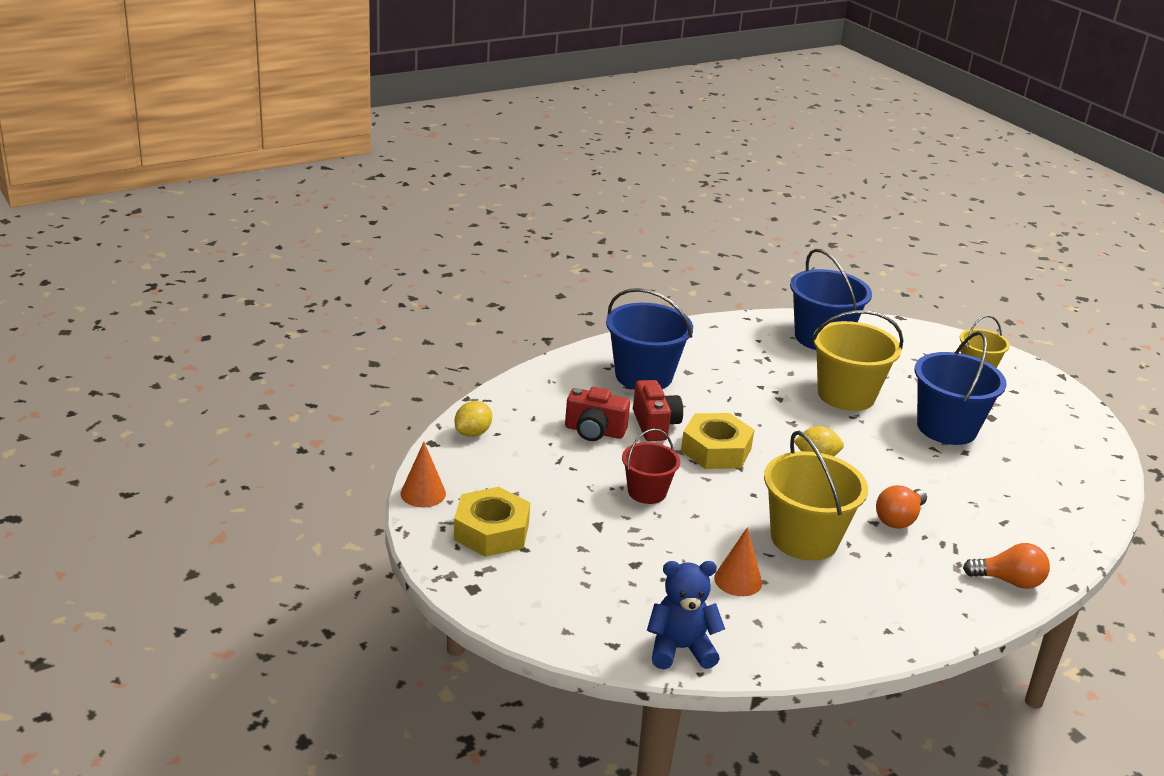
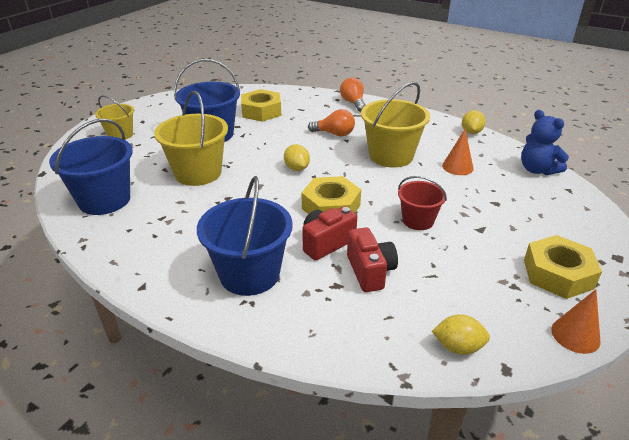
camera: 115 degrees left, 5 degrees up
none -> yellow nut [241,89,281,122]
none -> yellow lemon [462,110,486,134]

